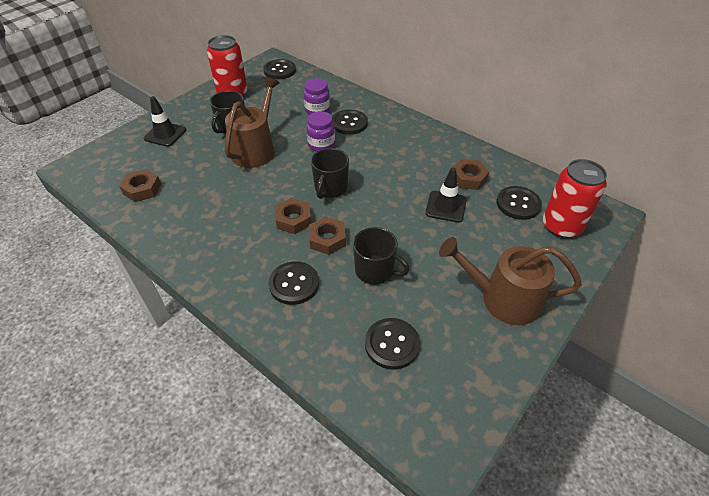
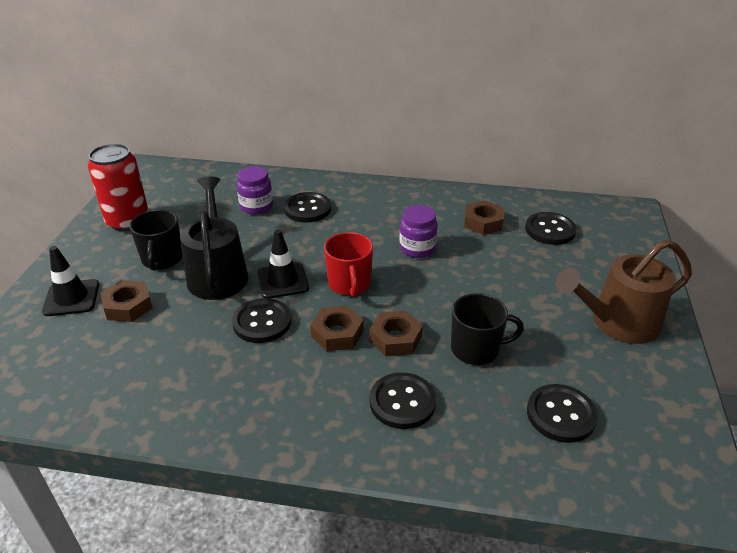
camera: 30 degrees left, 10 degrees down
brown nut [119,169,161,202] -> brown nut moved to [101,280,152,322]
brown watering can [225,77,280,168] -> black watering can [180,176,248,300]
black button [263,59,296,79] -> black button moved to [232,298,291,343]
purple jar [306,111,335,152] -> purple jar moved to [399,205,437,258]
black mug [311,148,349,199] -> red mug [324,232,373,297]
black traffic cone [425,168,467,223] -> black traffic cone moved to [257,229,309,299]
red can [543,159,607,238] -> none

